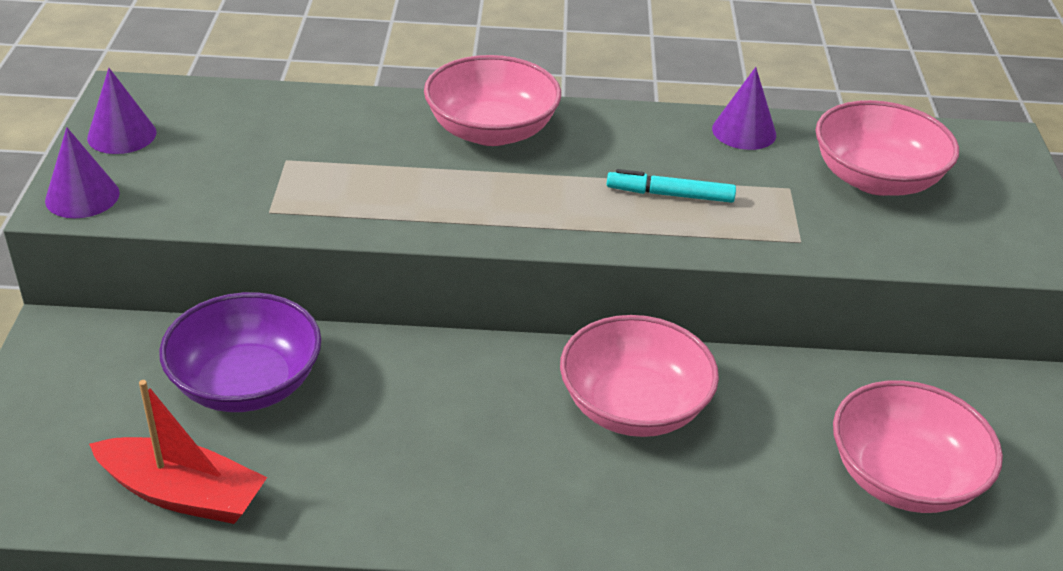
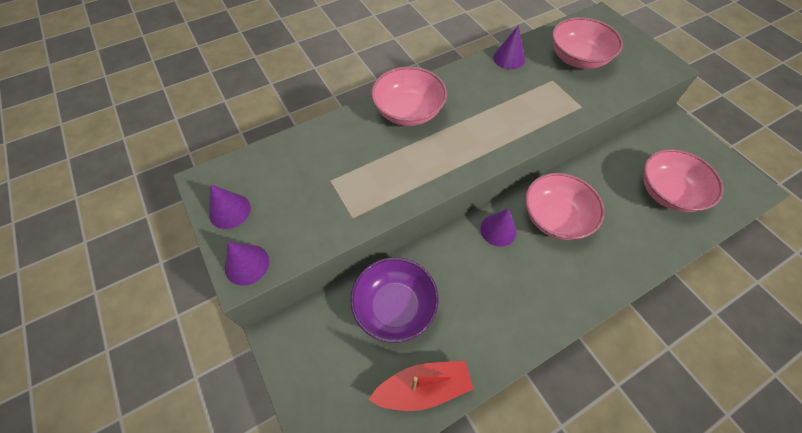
camera: 30 degrees left, 20 degrees up
turquoise marker [607,169,736,203] -> none
none -> purple cone [480,209,517,247]

